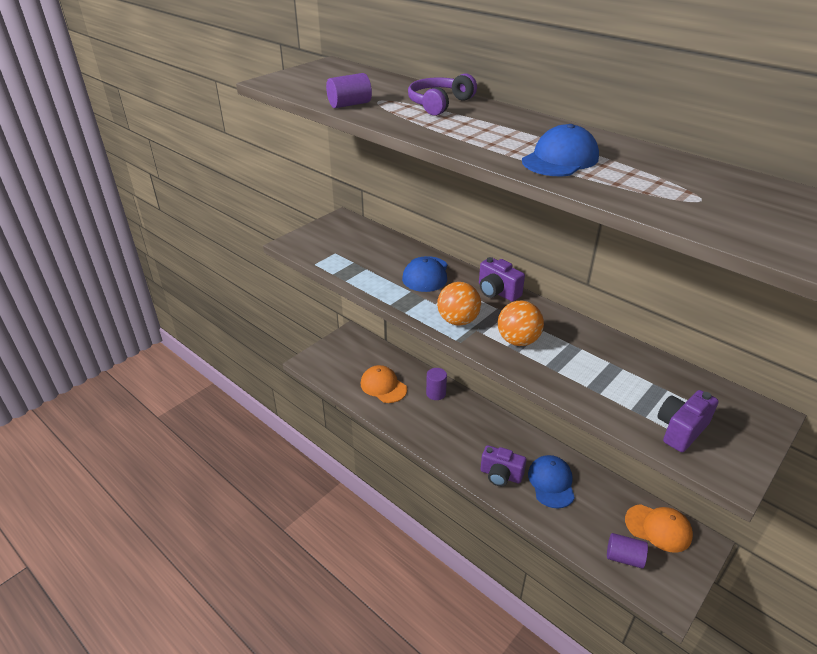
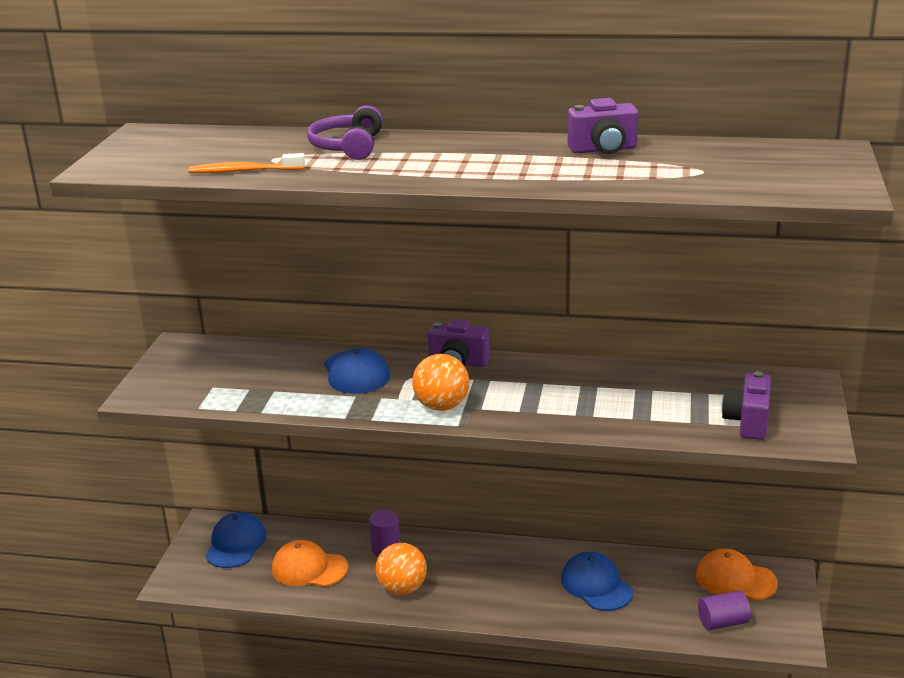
camera: 30 degrees left, 10 degrees down
purple cylinder [326,73,372,108] -> orange toothbrush [189,153,305,173]
purple camera [480,445,526,486] -> purple camera moved to [568,98,638,154]
orange ball [498,301,544,346] -> orange ball moved to [375,543,427,595]
blue cap [522,124,599,176] -> blue cap moved to [205,512,266,568]
orange cap [625,504,693,552] -> orange cap turned 150 degrees counterclockwise [696,549,778,600]

